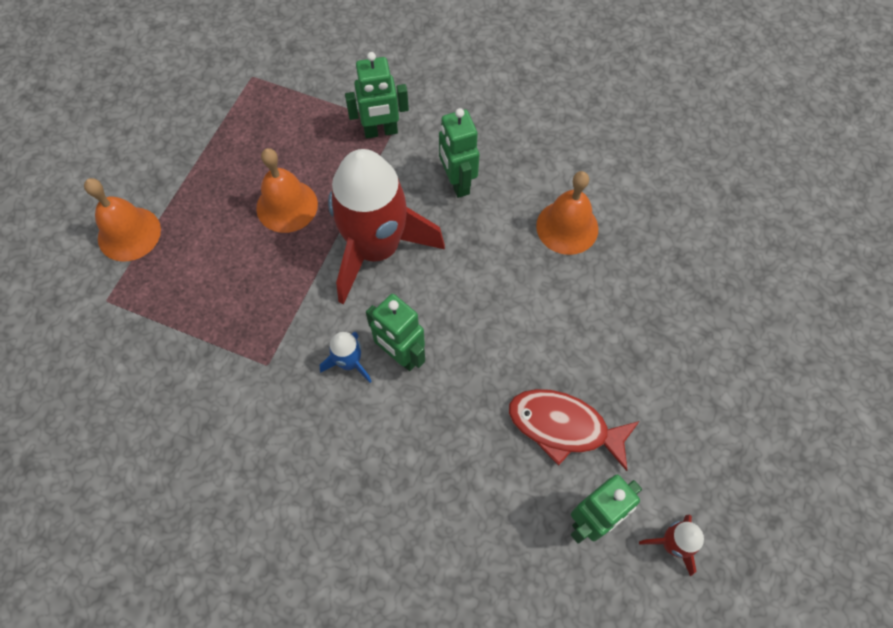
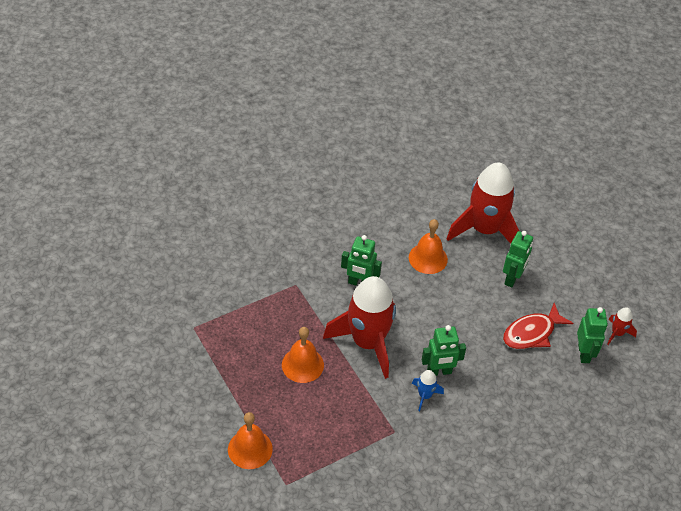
camera: 55 degrees left, 15 degrees down
green robot [345,52,409,138] -> green robot moved to [503,231,533,288]
none -> red rocket [446,162,519,244]

